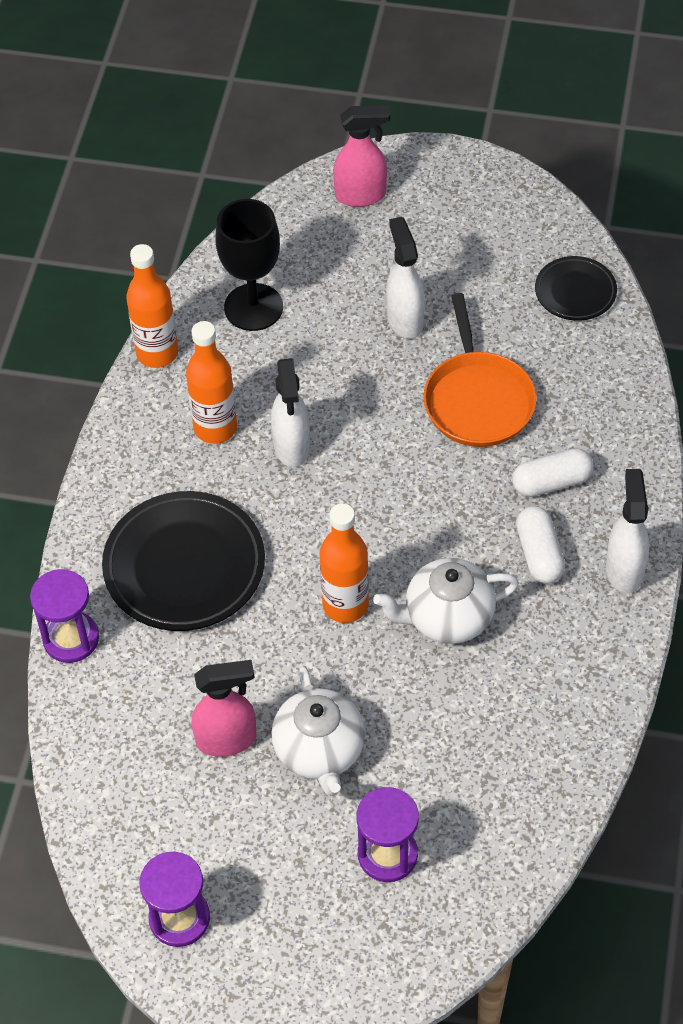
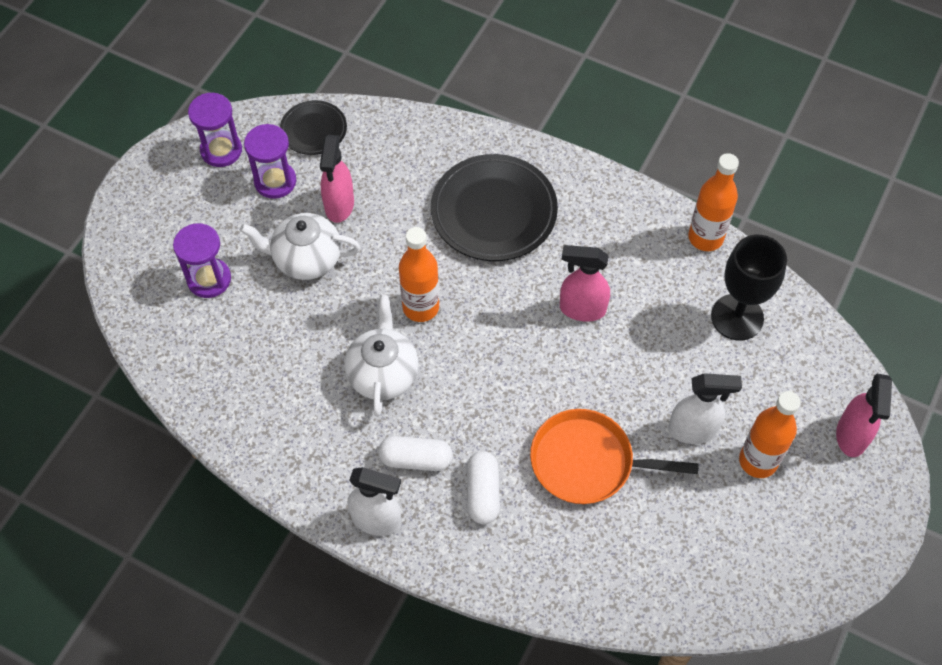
camera: 105 degrees right, 5 degrees up
purple hourglass [30,569,99,663] -> purple hourglass moved to [244,124,296,199]
orange bottle [186,321,237,444] -> orange bottle moved to [739,391,801,478]
white spray bottle [271,358,310,467] -> pink spray bottle [560,245,610,322]
black plate [535,256,617,321] -> black plate moved to [280,100,347,155]

